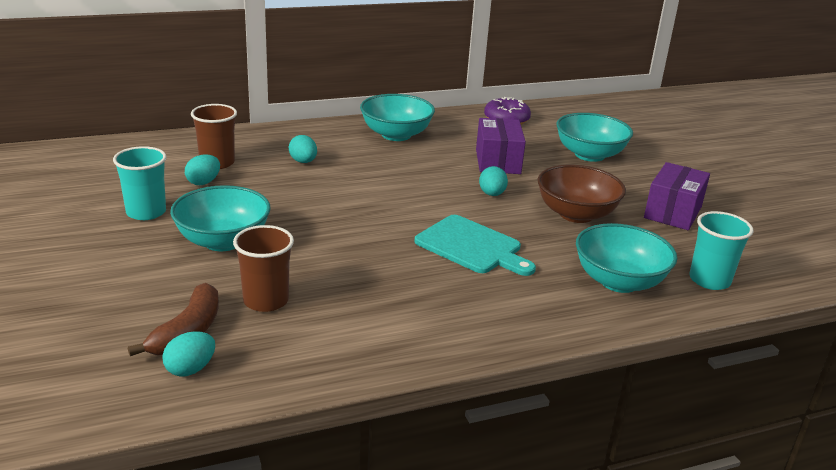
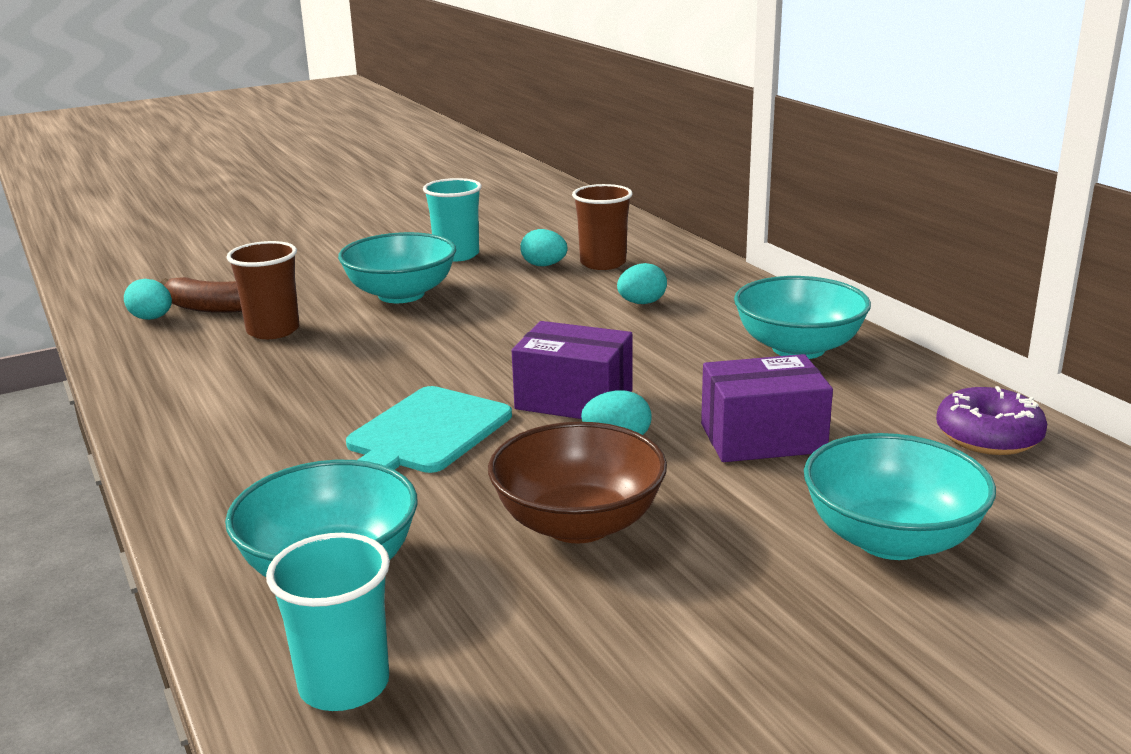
camera: 85 degrees right, 5 degrees down
purple box [644,162,710,230] -> purple box moved to [512,321,632,419]

